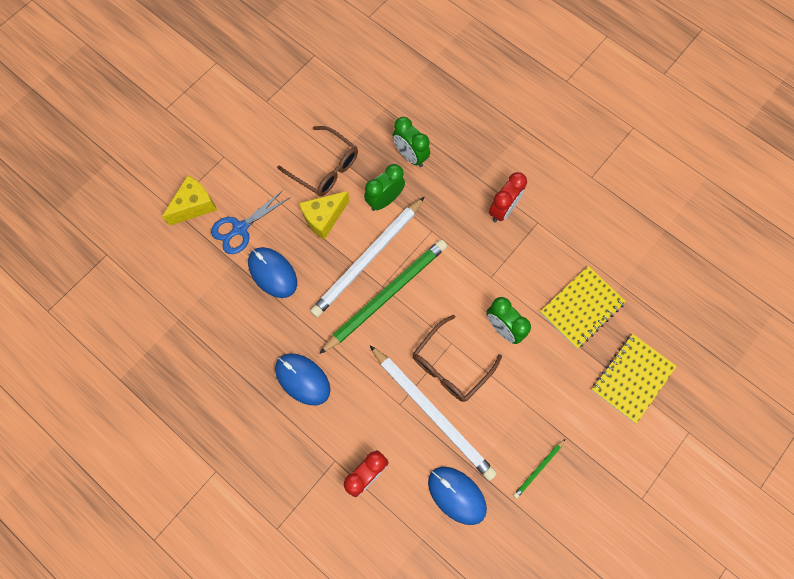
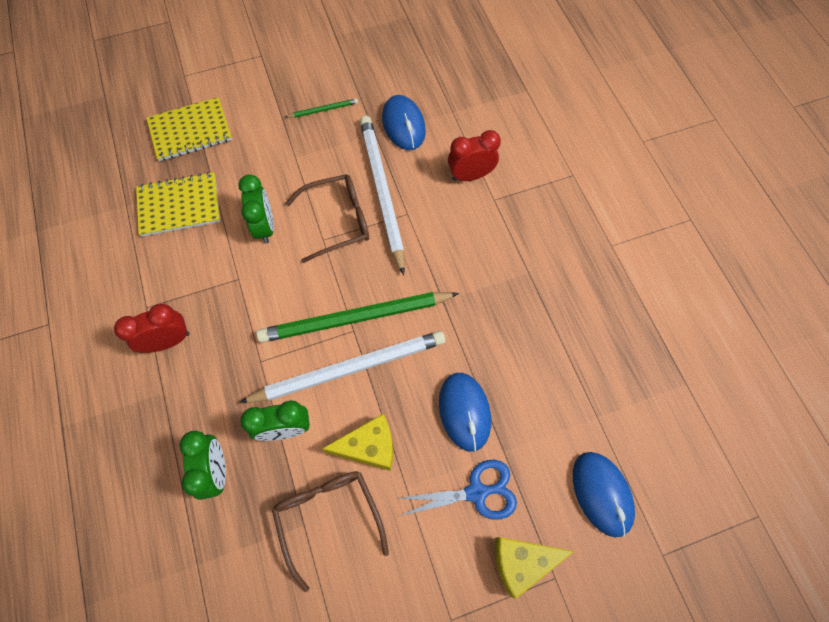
camera: 150 degrees left, 5 degrees down
blue mouse [275,354,330,405] -> blue mouse moved to [573,452,635,538]

